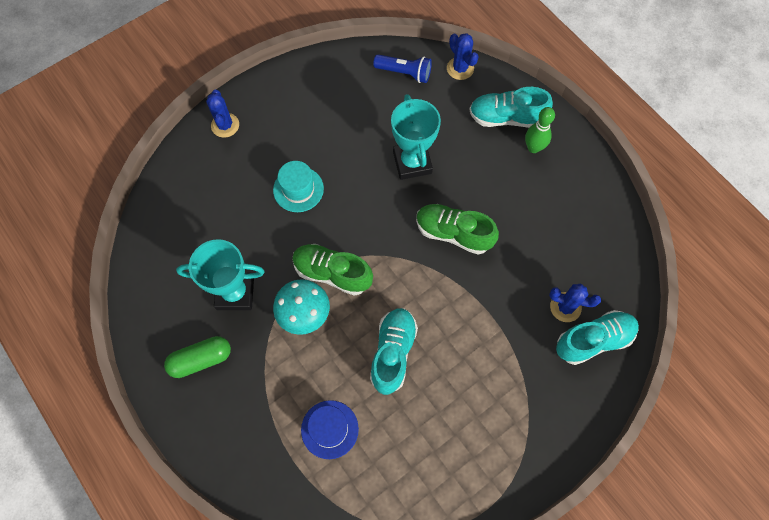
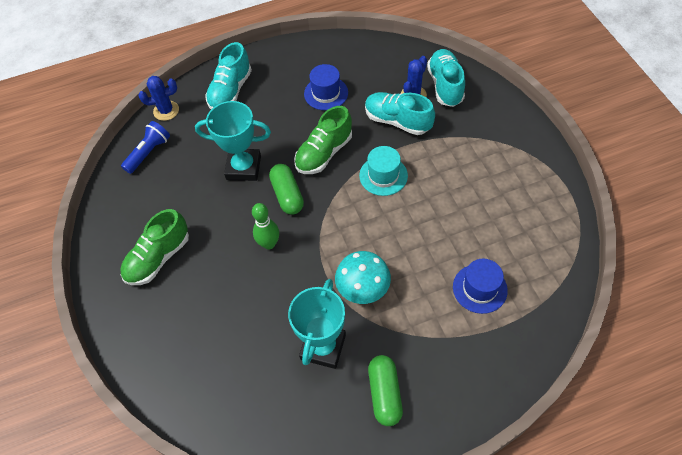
camera: 70 degrees left, 10 degrees down
blue cactus [206,89,239,138] -> none
turquoise hat [273,161,324,212] -> turquoise hat moved to [359,146,408,196]
green shoe [292,244,373,296] -> green shoe moved to [120,209,189,285]
turquoise shoe [370,308,418,395] -> turquoise shoe moved to [365,92,435,135]
green bowling pin [525,107,555,153] -> green bowling pin moved to [252,203,279,249]
none -> green capsule [269,164,304,215]
none -> blue hat [304,64,348,110]

